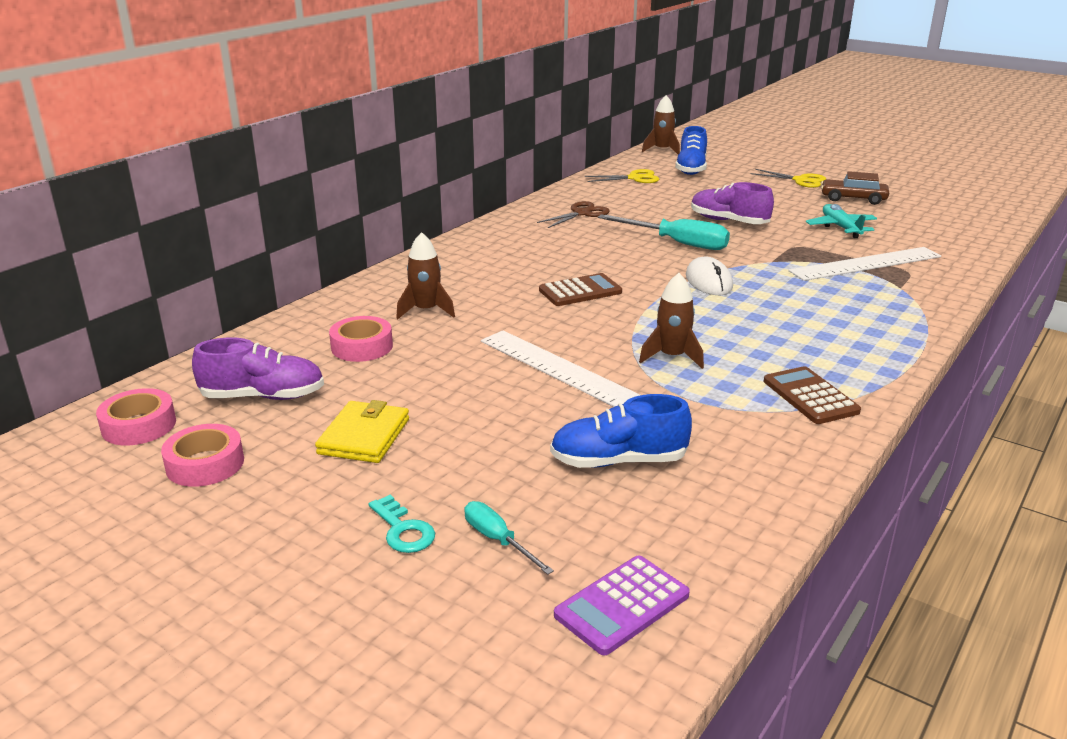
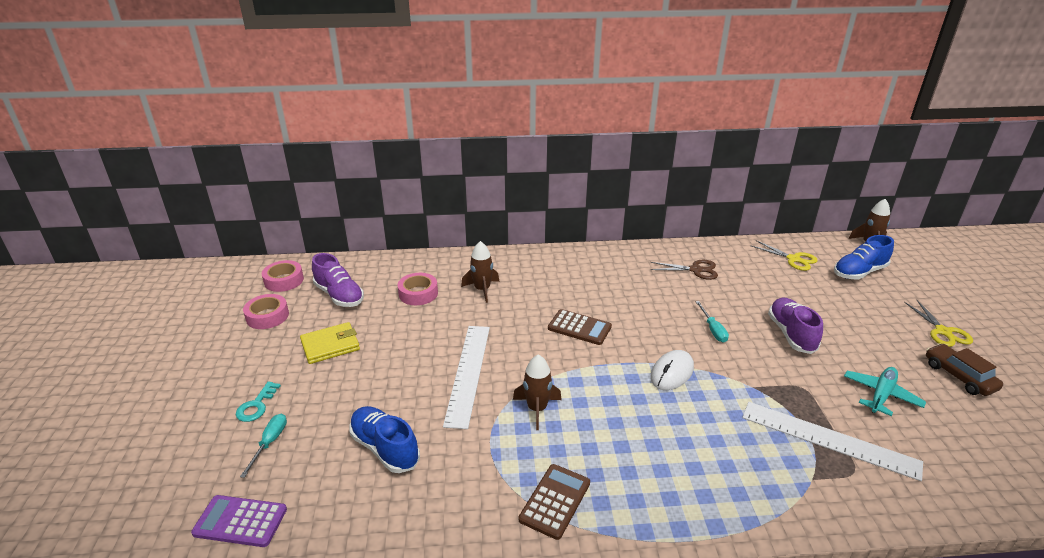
camera: 50 degrees right, 5 degrees up
turquoise screwdriver [598,214,730,250] -> turquoise screwdriver [696,301,729,342], size x0.54

